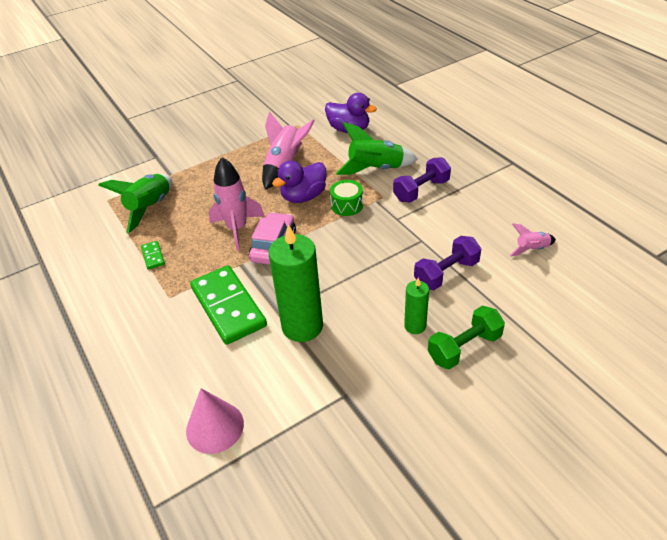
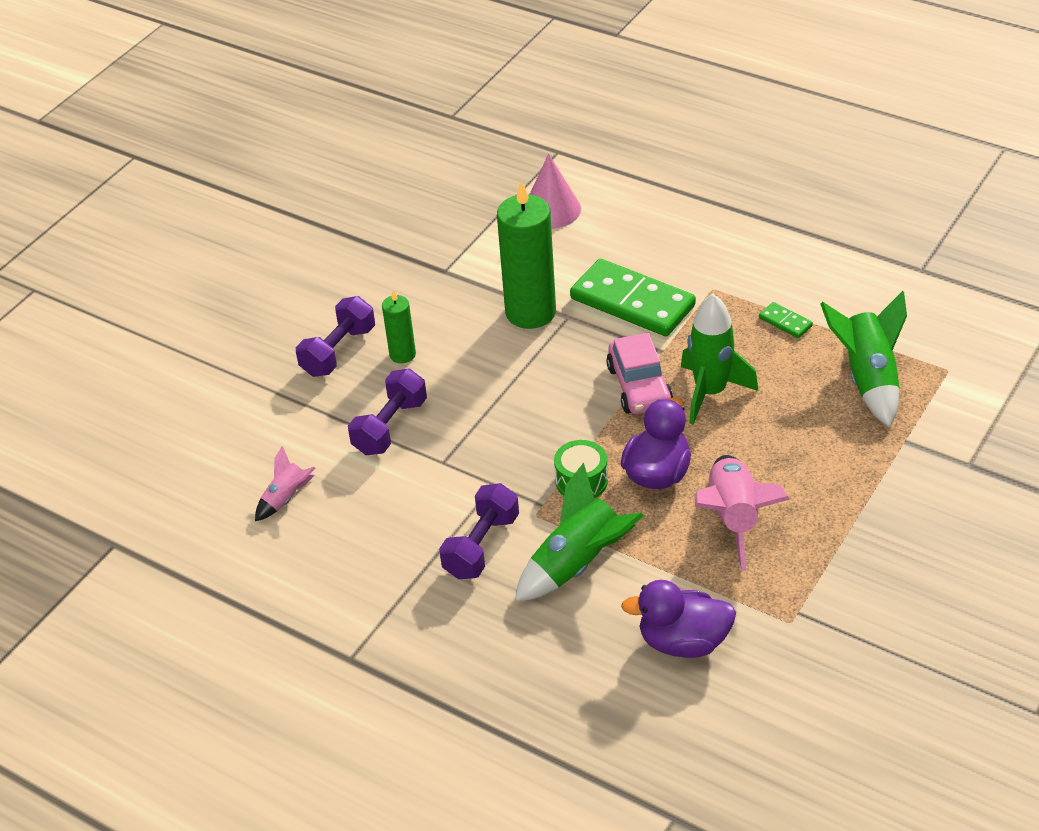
camera: 155 degrees right, 0 degrees up
pink rocket [209,157,265,251] -> green rocket [681,294,759,425]
green dumbbell [428,306,505,369] -> purple dumbbell [296,296,375,377]

